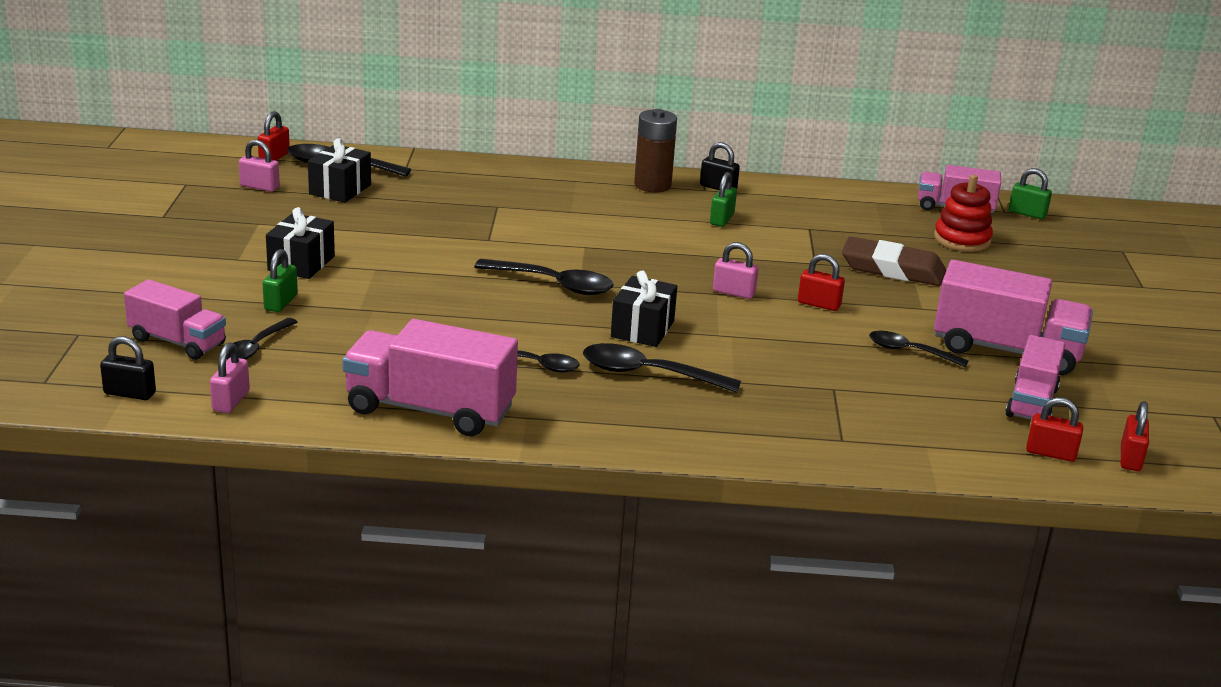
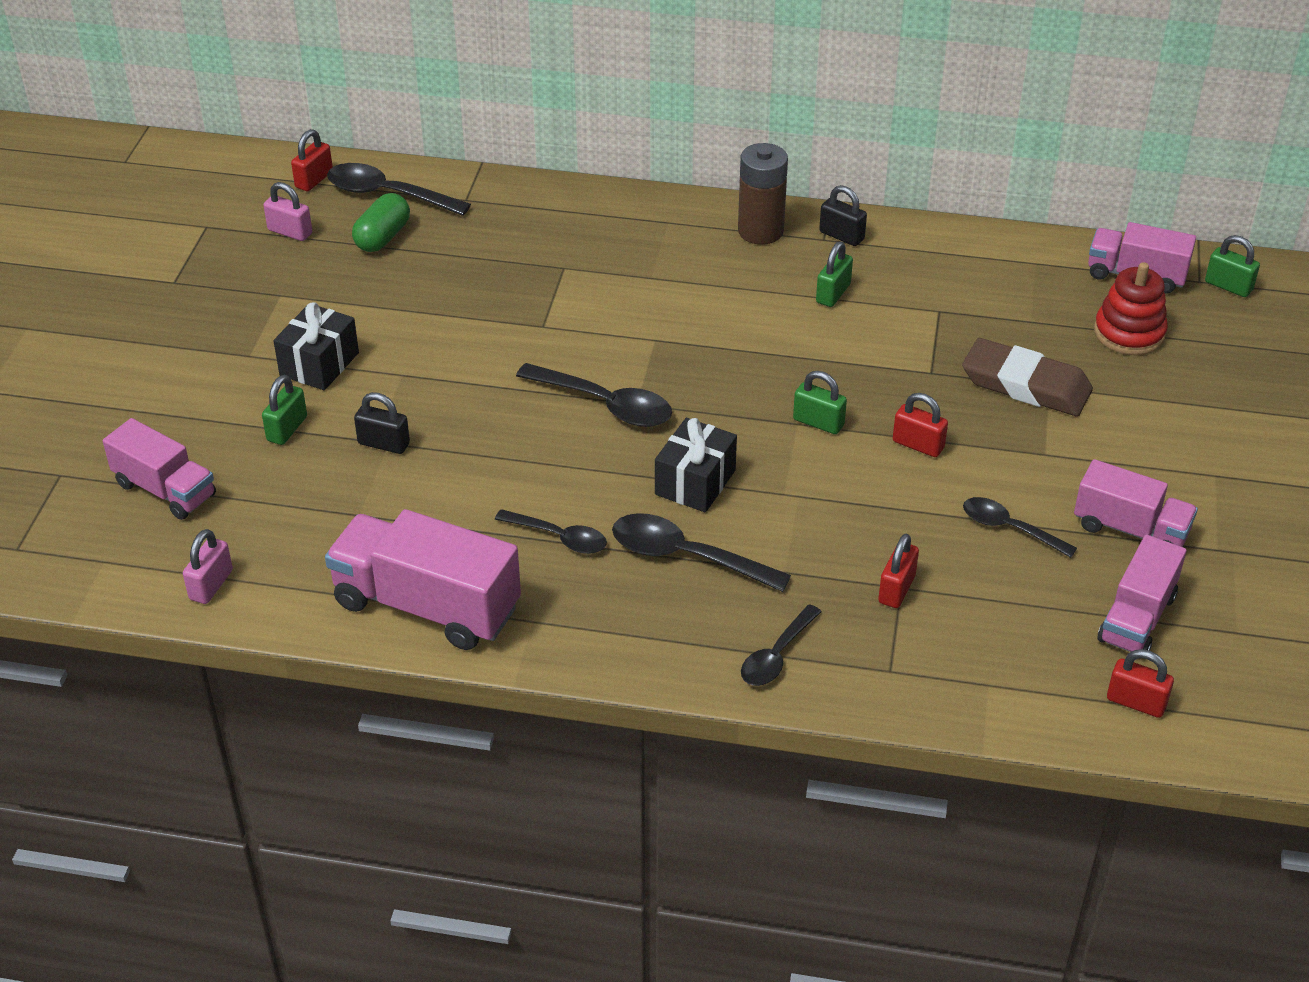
camera: 10 degrees right, 15 degrees up
black padlock [100,336,156,400] -> black padlock moved to [354,392,410,454]
black spoon [227,318,297,360] -> black spoon moved to [741,604,822,686]
black gift [308,138,371,203] -> green capsule [352,193,410,252]
pink padlock [713,242,759,299] -> green padlock [793,371,847,434]
pink truck [934,260,1093,375] -> pink truck [1074,459,1198,547], size x0.63
red padlock [1121,401,1149,471] -> red padlock moved to [878,534,919,608]

